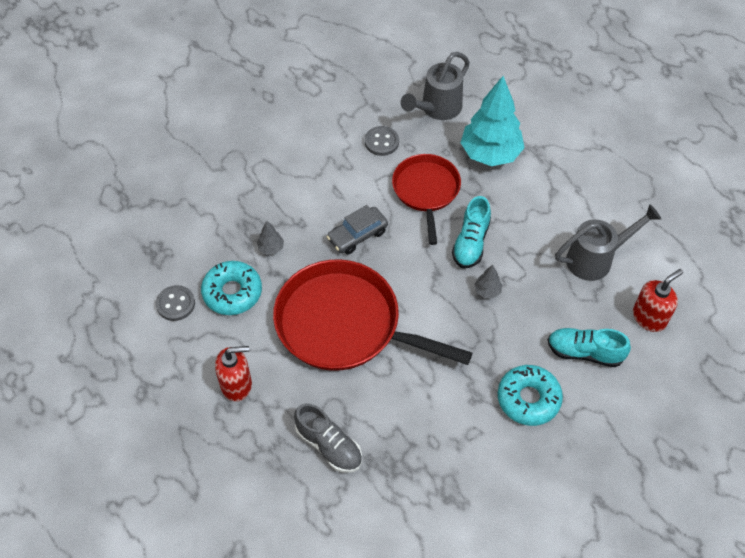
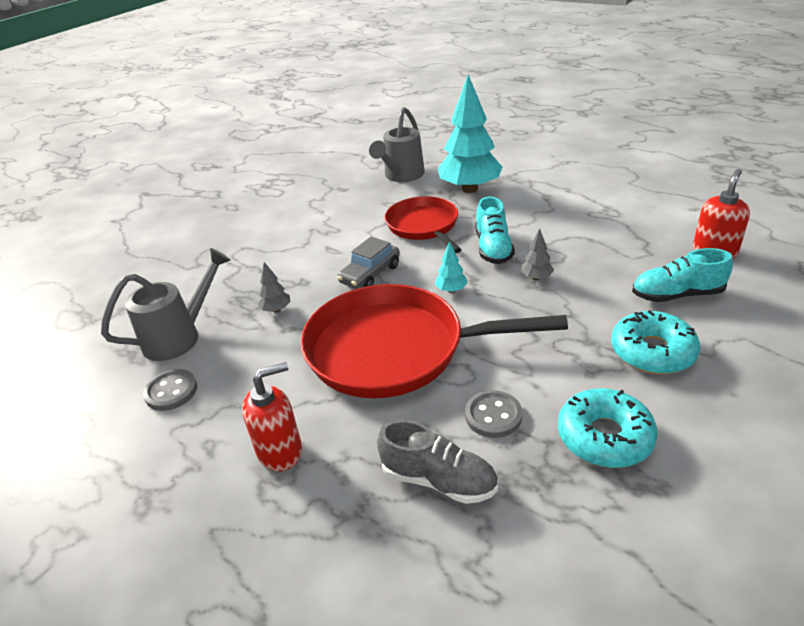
camera: 15 degrees left, 20 degrees down
turquoise donut [201,261,262,315] -> turquoise donut moved to [558,388,658,468]
grey button [365,126,399,156] -> grey button moved to [465,390,522,438]
grey watering can [555,204,661,281] -> grey watering can moved to [101,248,231,361]
none -> turquoise tree [435,241,468,293]

